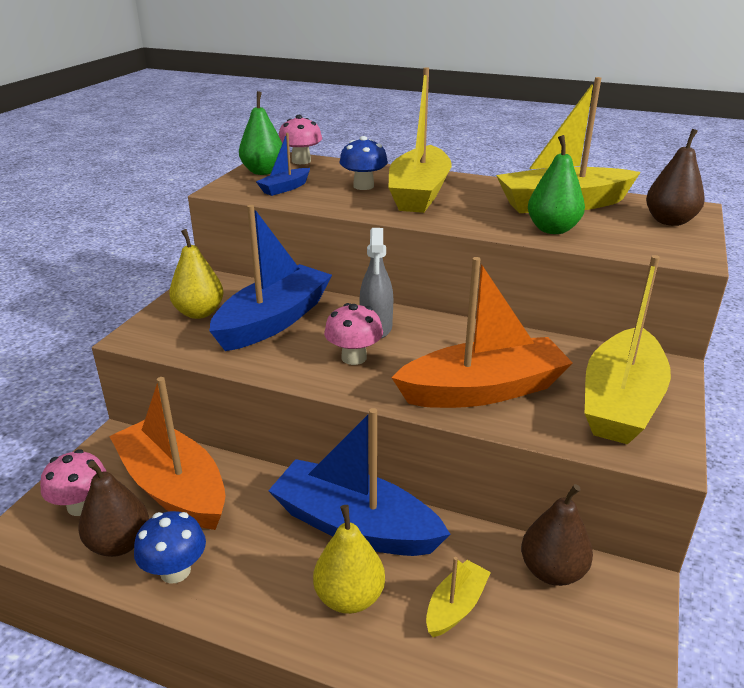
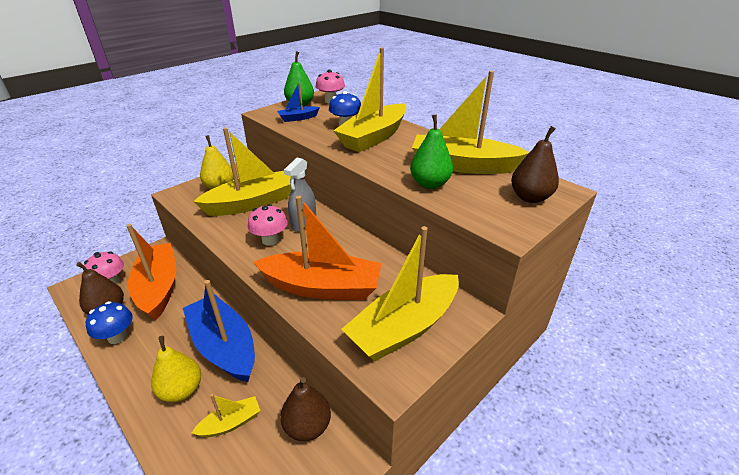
camera: 25 degrees right, 5 degrees up
blue boat [209,205,332,351] -> yellow boat [193,128,292,216]

